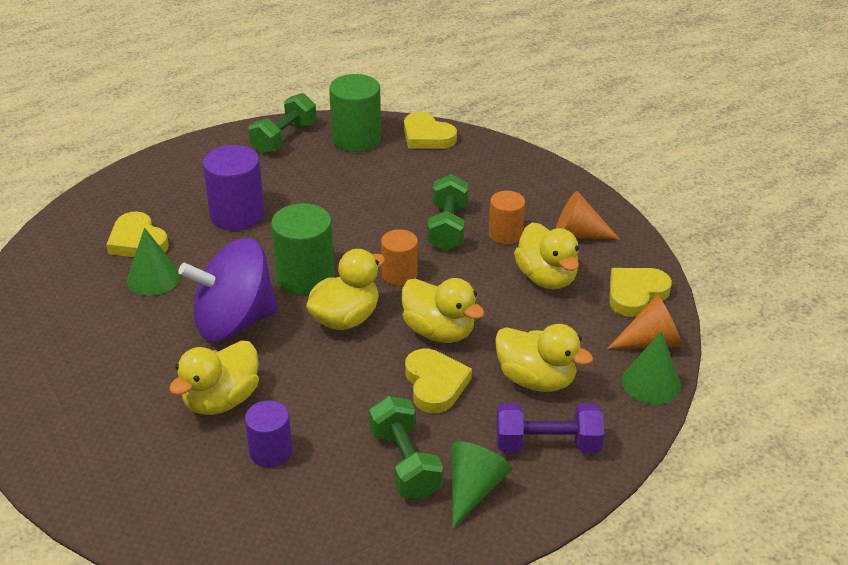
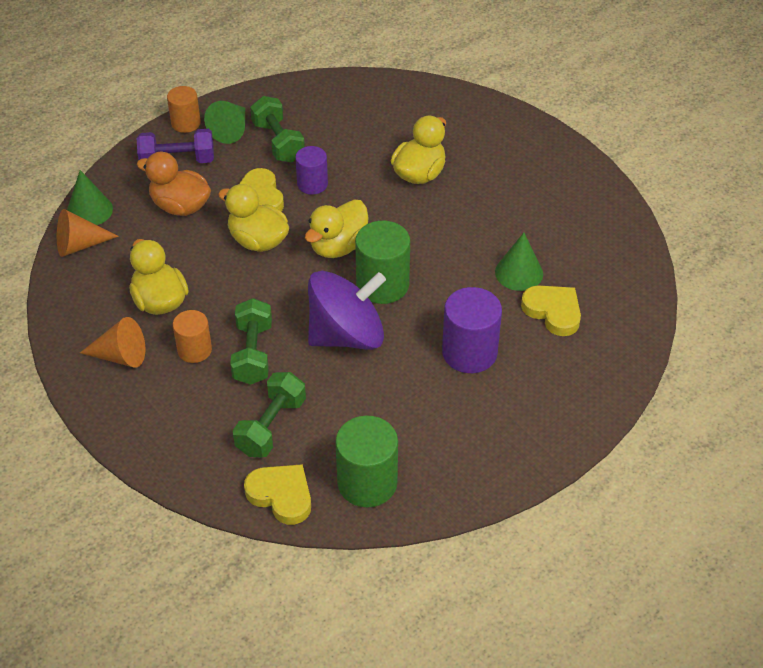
camera: 175 degrees right, 10 degrees up
purple spinning top [178,238,278,341] -> purple spinning top moved to [308,271,386,350]
purple cylinder [245,400,292,467] -> purple cylinder moved to [295,146,328,195]
green dumbbell [249,93,316,154] -> green dumbbell moved to [233,372,306,457]
orange cylinder [381,229,418,286] -> orange cylinder moved to [167,86,201,133]
yellow duck [495,324,593,392] -> orange duck [137,152,211,216]
yellow heart [610,268,672,317] -> none

